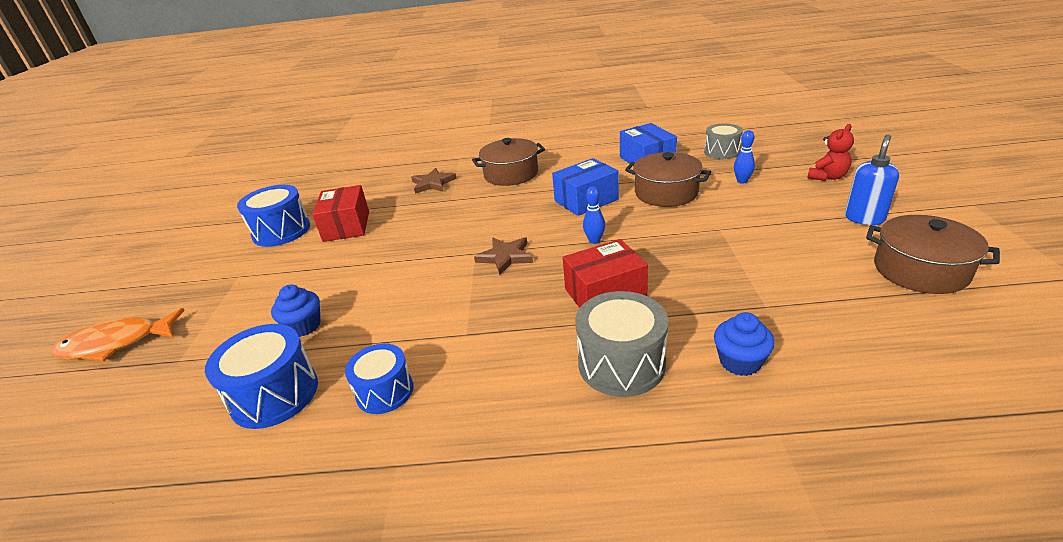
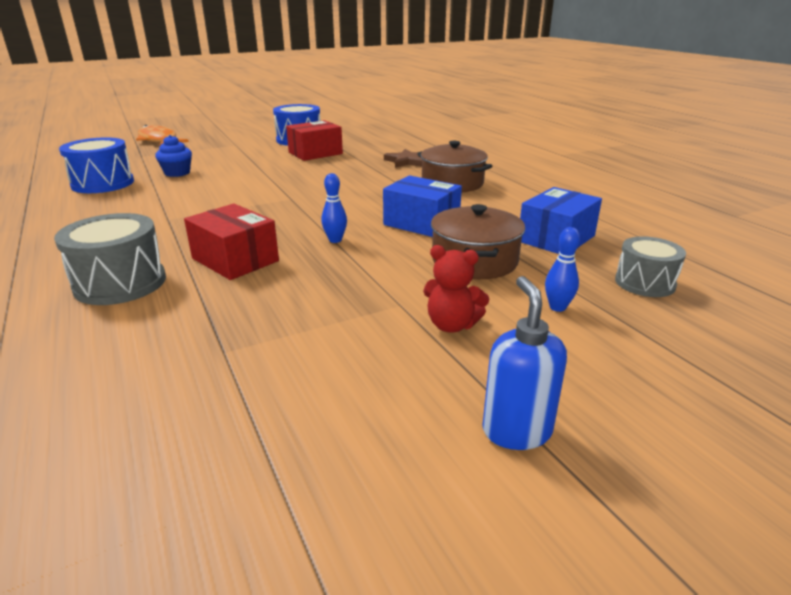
camera: 60 degrees right, 5 degrees down
blue drum [345,344,414,414] -> none
brown star [474,237,533,275] -> none
blue cupcake [714,312,775,376] -> none
red teddy bear [807,124,854,181] -> red teddy bear moved to [423,245,490,333]
blue soap dispenser [845,134,899,225] -> blue soap dispenser turned 105 degrees counterclockwise [483,276,567,450]
brown pot [866,215,1000,294] -> none

